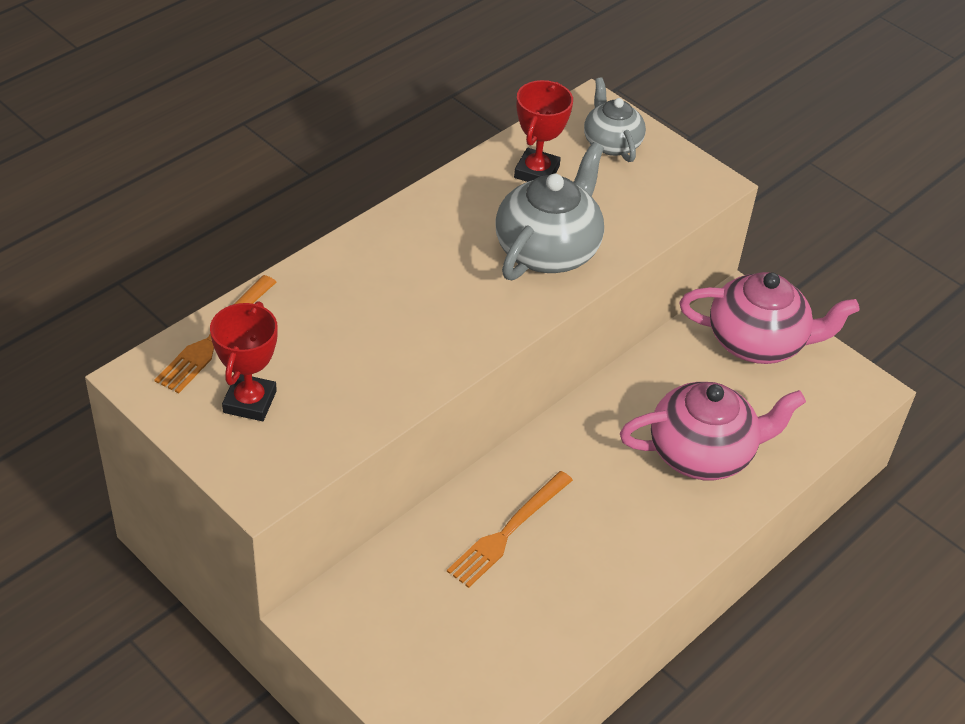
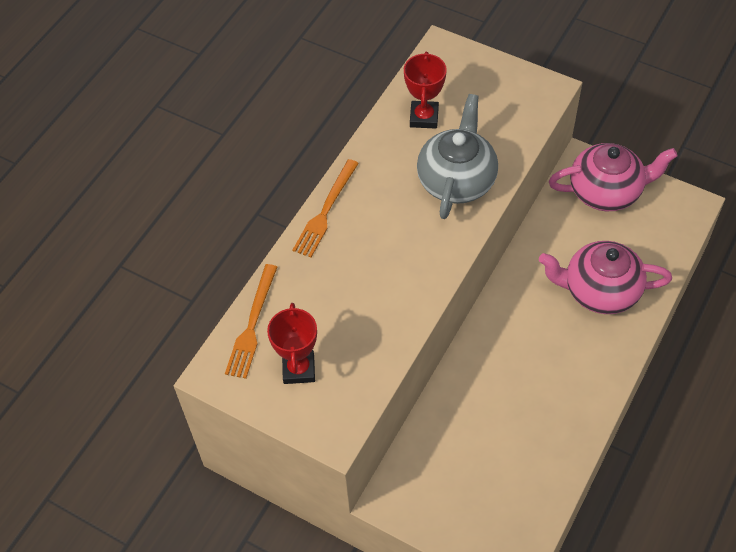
camera: 10 degrees left, 10 degrees up
orange fork [447,471,573,588] -> orange fork moved to [293,159,359,257]
grey teapot [584,77,646,162] -> none
pink teapot [620,382,806,480] -> pink teapot turned 150 degrees counterclockwise [539,241,672,314]

